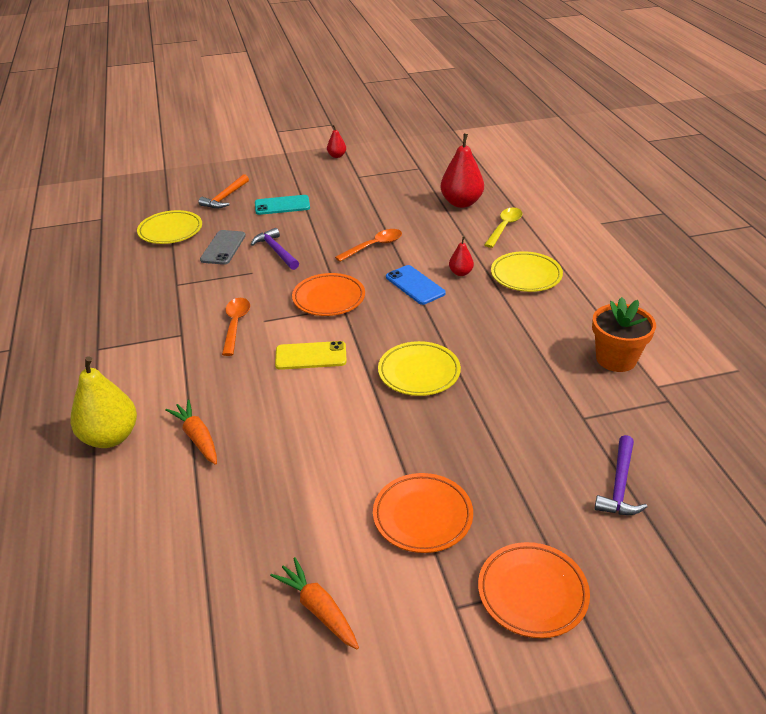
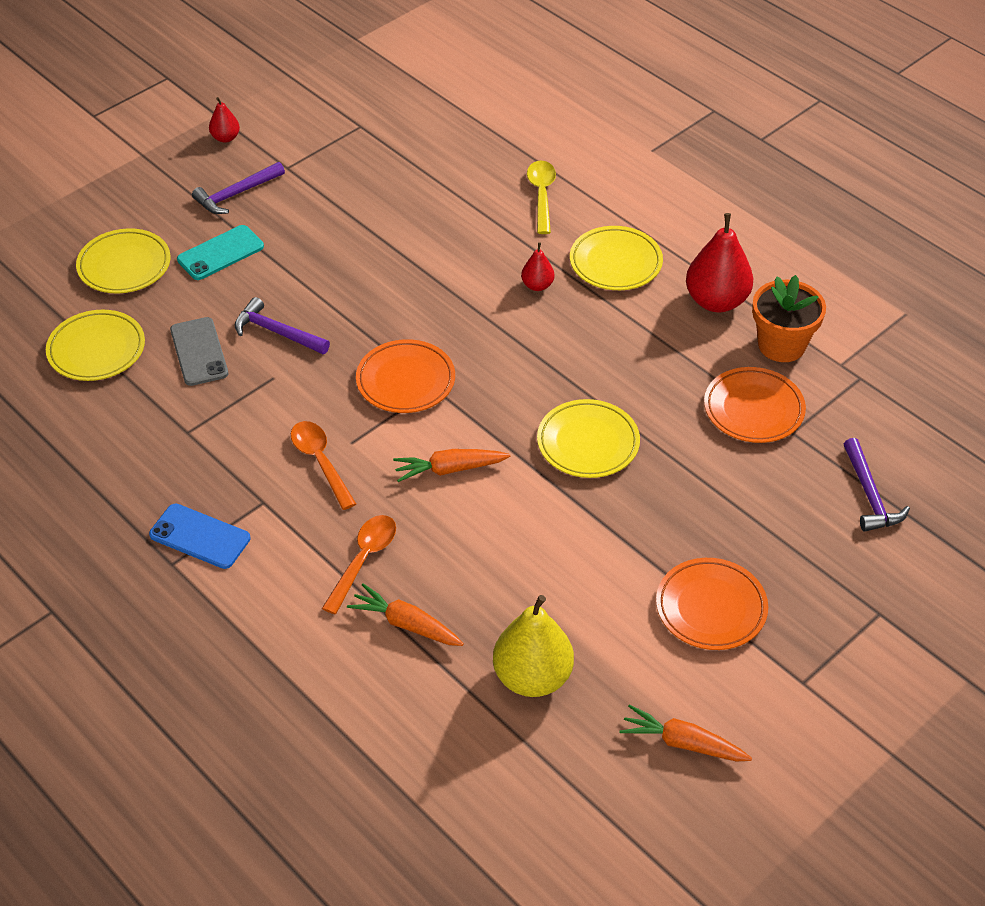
camera: 30 degrees left, 10 degrees up
yellow pear [71,356,137,448] -> yellow pear moved to [493,595,574,697]
orange hammer [198,174,249,208] -> yellow plate [76,228,171,293]
yellow phone [275,341,347,370] -> orange carrot [393,449,510,482]
orange spoon [335,229,402,262] -> orange spoon moved to [322,515,396,614]
blue phone [386,265,446,305] -> blue phone moved to [149,504,250,569]
red pear [441,134,484,208] -> red pear moved to [686,213,753,312]
orange plate [478,542,590,638] -> orange plate moved to [704,367,806,443]
none -> purple hammer [192,162,285,214]

